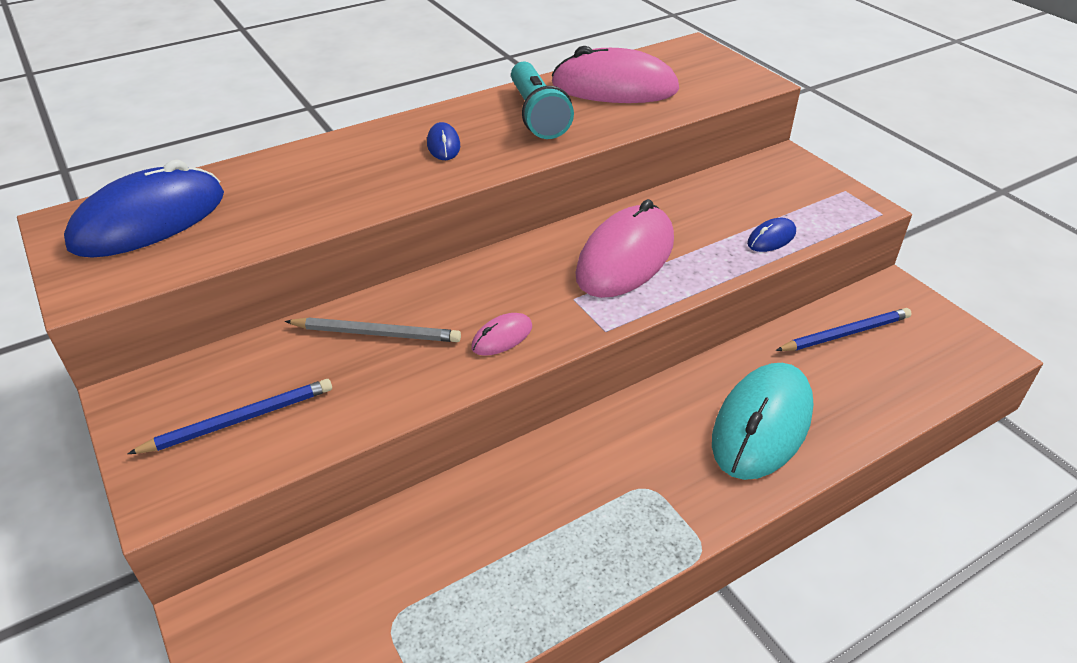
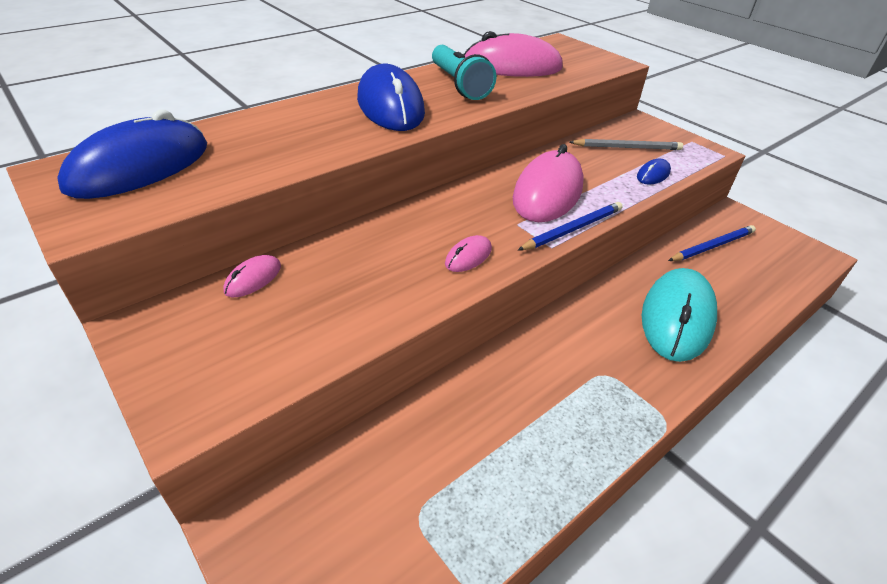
camera: 10 degrees left, 0 degrees up
blue pencil [127,379,332,454] -> blue pencil moved to [518,202,623,251]
grey pencil [285,318,461,342] -> grey pencil moved to [569,139,683,150]
blue mouse [427,122,460,160] -> blue mouse [357,64,425,131], size x2.27
none -> pink mouse [223,255,281,297]

